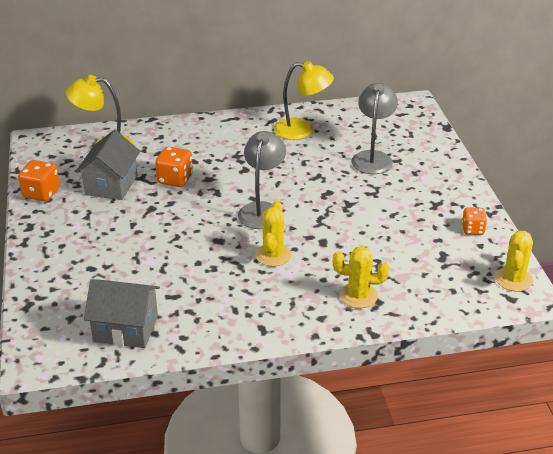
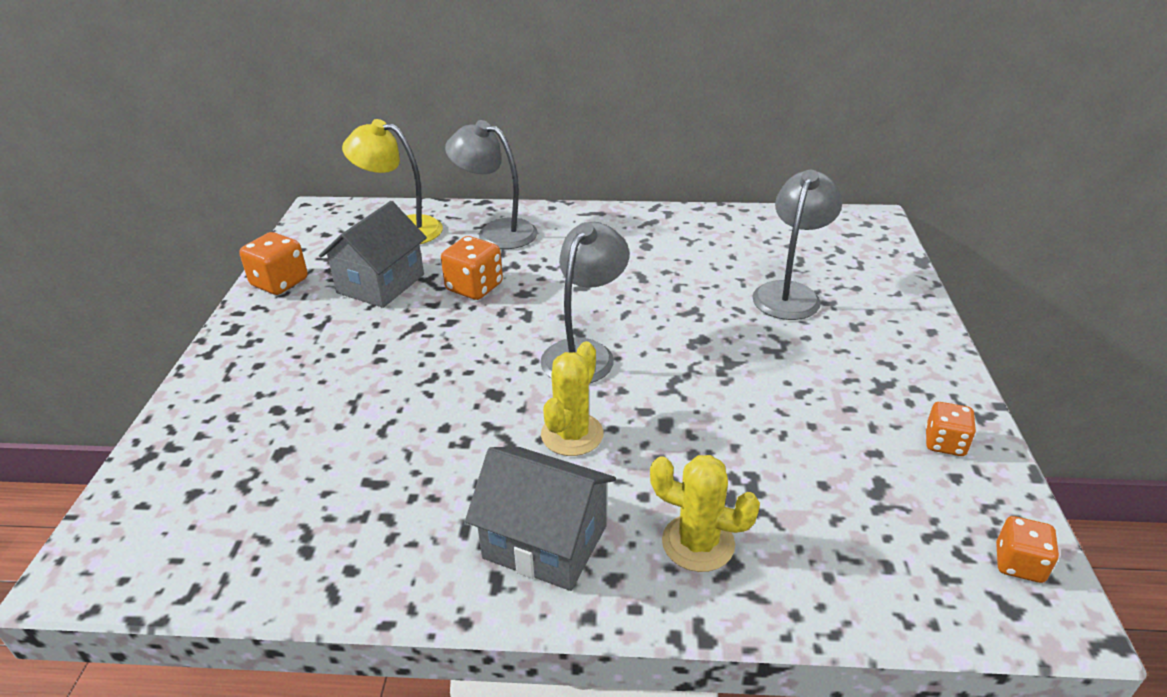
camera: 15 degrees right, 0 degrees up
grey house [84,279,160,348] -> grey house moved to [465,447,616,591]
yellow lamp [274,61,334,140] -> none
yellow cactus [495,231,533,291] -> orange dice [996,516,1059,583]
none -> grey lamp [445,120,538,249]

